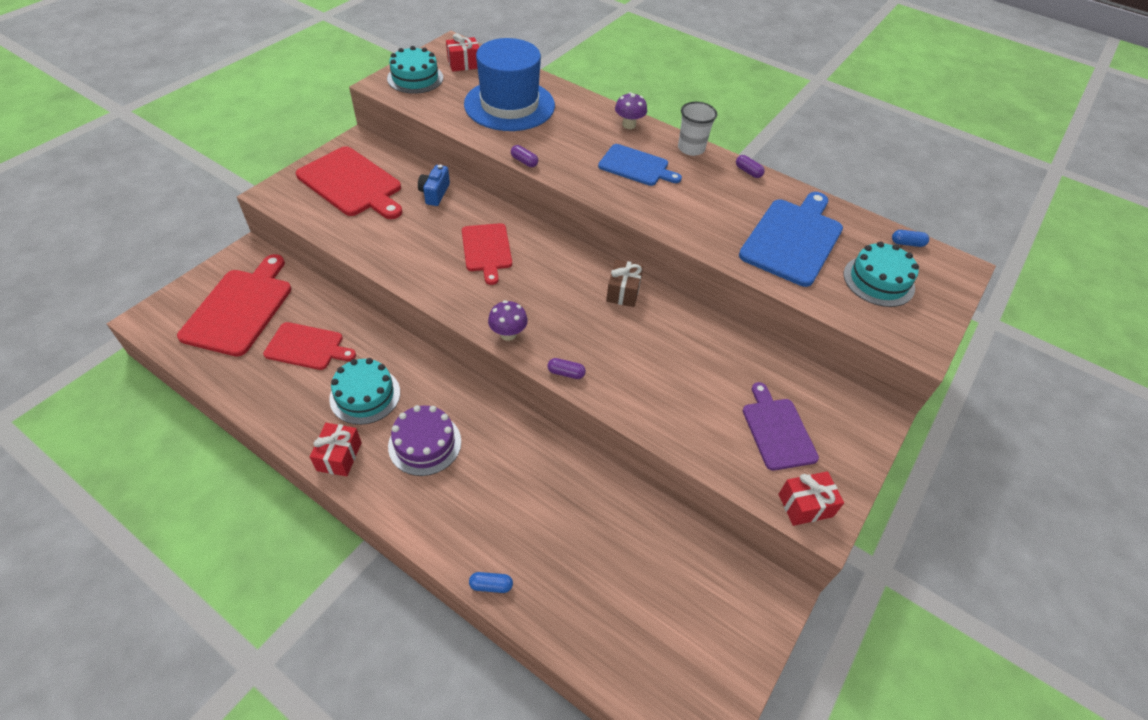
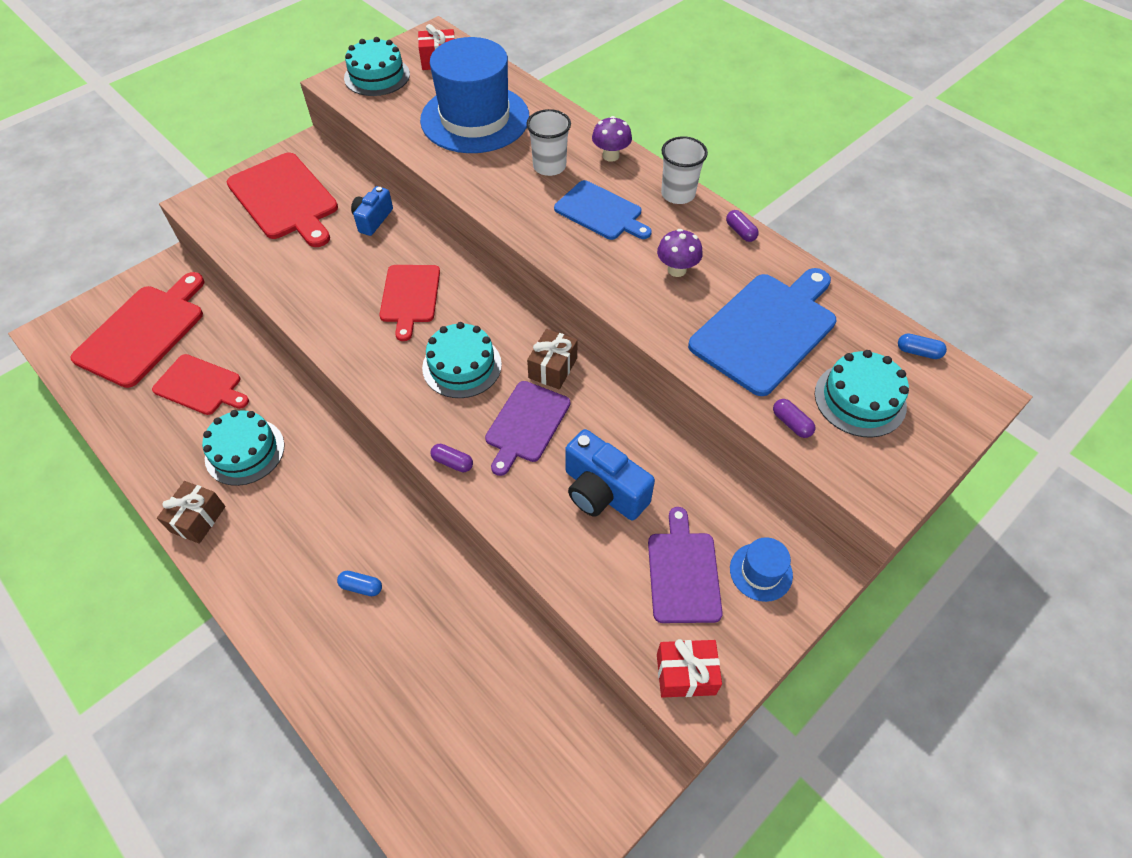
camera: 15 degrees right, 5 degrees up
red gift [310,423,362,476] -> brown gift [157,481,225,544]
purple cake [388,405,461,476] -> none
blue capsule [469,572,513,593] -> blue capsule moved to [337,571,382,596]
purple mushroom [488,300,528,341] -> purple mushroom moved to [657,229,703,277]
purple capsule [511,145,538,167] -> purple capsule moved to [773,399,815,438]
none -> turquoise cake [422,322,502,398]
none -> purple cutting board [485,381,570,476]
none -> white cup [526,109,571,176]
none -> blue camera [565,429,655,521]
none -> blue hat [730,537,793,602]

